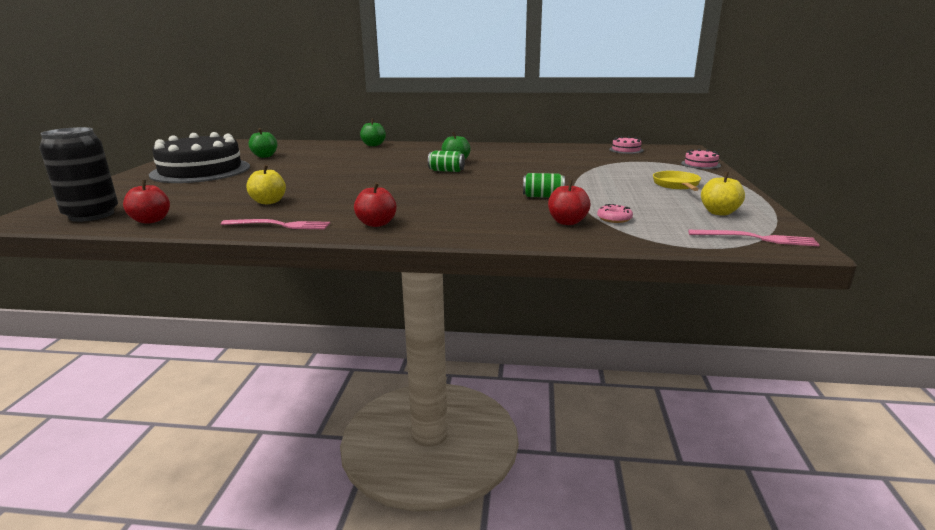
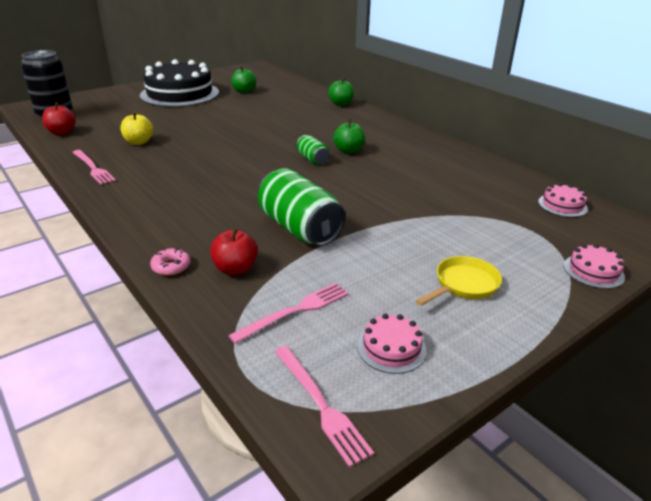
camera: 45 degrees right, 10 degrees up
red apple [354,182,397,227] -> none
green can [523,173,565,198] -> green can [258,168,345,246], size x1.94
pink donut [597,204,633,223] -> pink donut moved to [150,248,190,276]
yellow apple [701,172,745,216] -> pink cake [357,314,427,374]
none -> pink fork [228,283,349,344]

